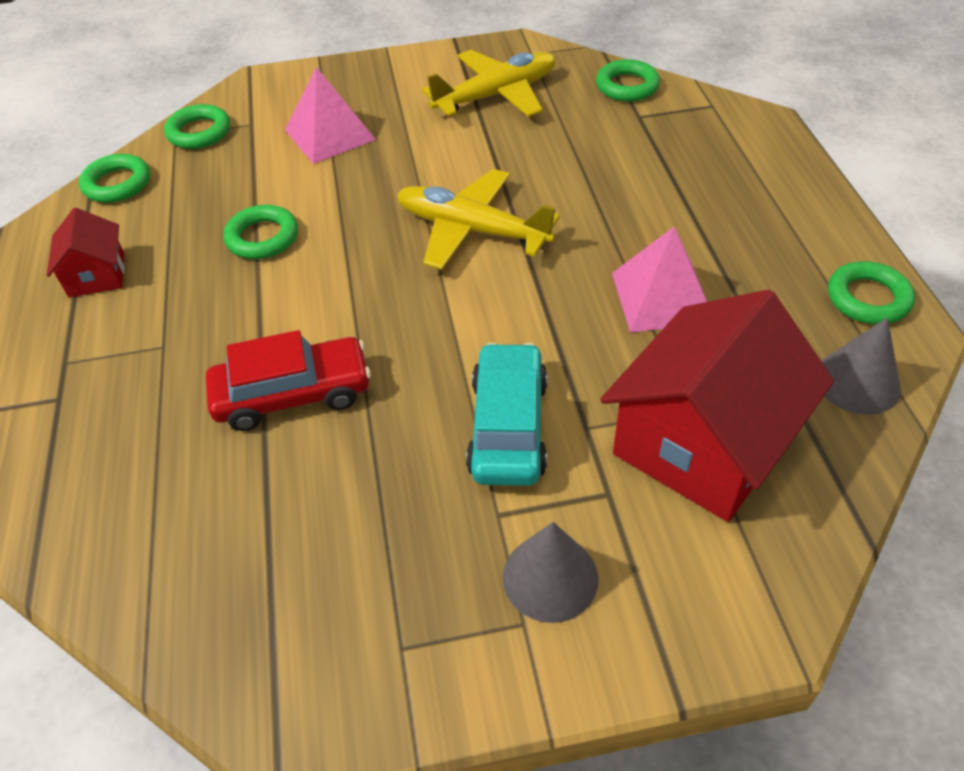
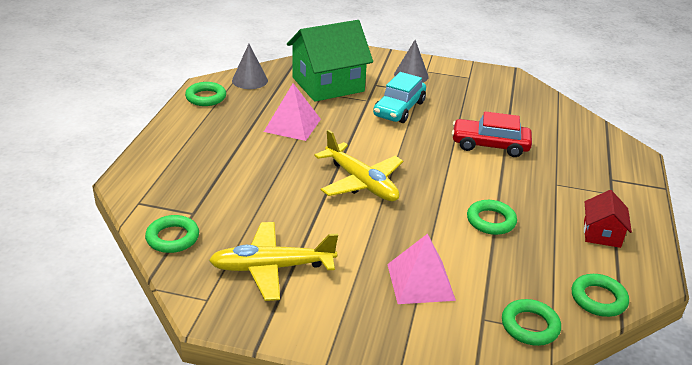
camera: 160 degrees left, 15 degrees down
red house [600,290,834,522] -> green house [287,20,373,102]

